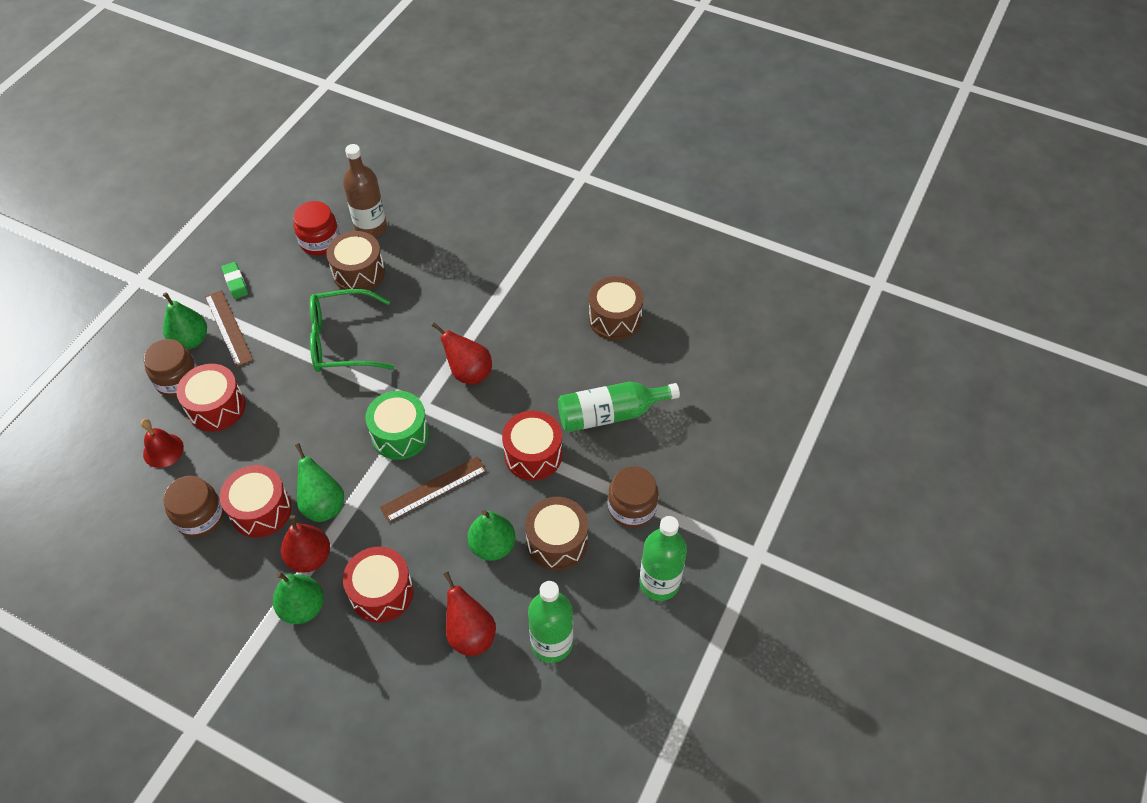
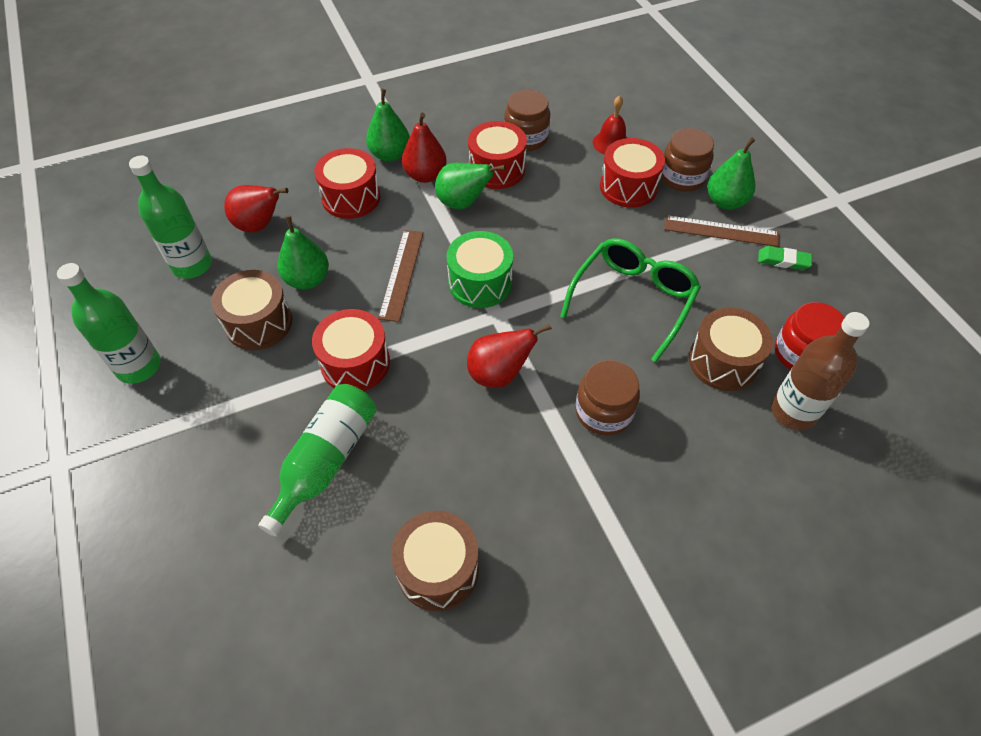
camera: 130 degrees right, 0 degrees up
brown jar [608,466,659,528] -> brown jar moved to [575,360,640,436]

